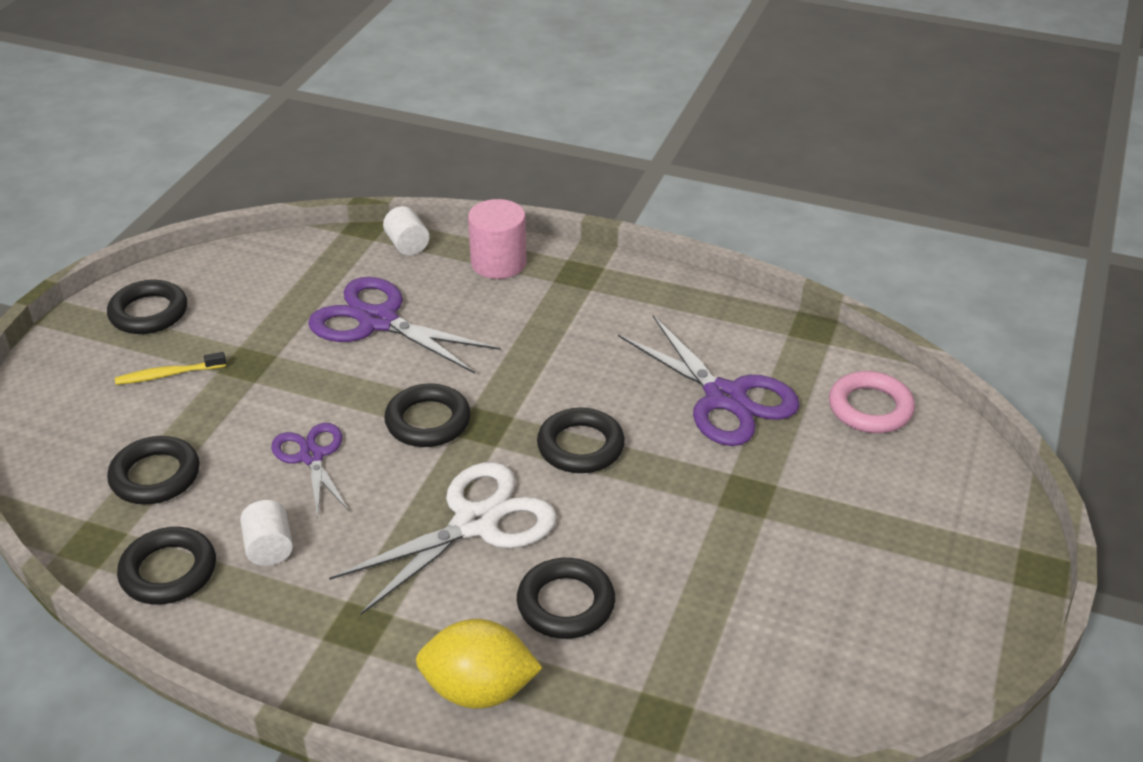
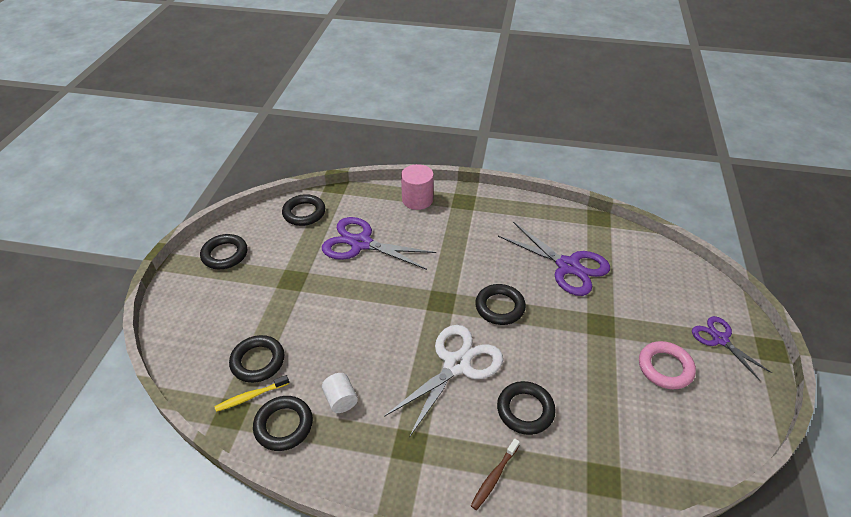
camera: 10 degrees left, 5 degrees up
yellow toothbrush [115,352,226,385] -> yellow toothbrush moved to [214,375,289,412]
purple scissors [271,423,349,517] -> purple scissors moved to [692,316,772,381]
white cylinder [383,206,429,255] -> none
black ring [384,384,471,447] -> black ring moved to [282,194,325,226]
yellow lemon [416,619,543,709] -> brown toothbrush [471,439,520,510]
pink ring [829,371,915,433] -> pink ring moved to [639,341,696,389]

